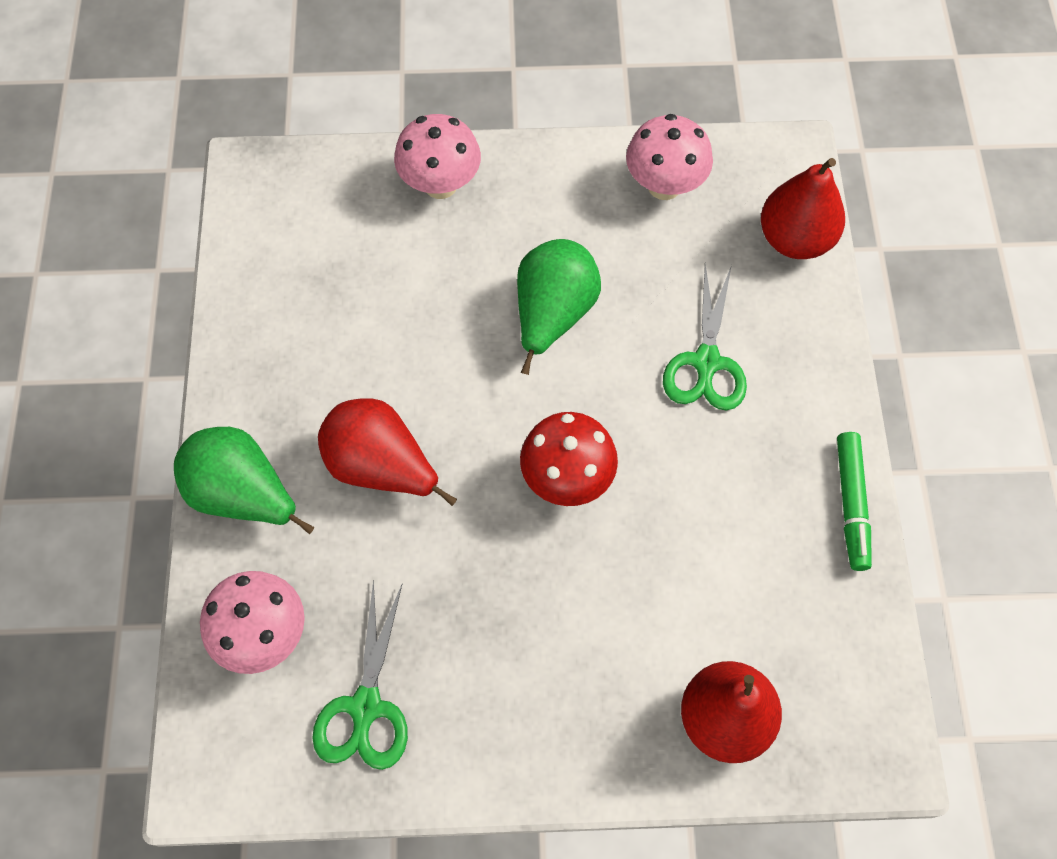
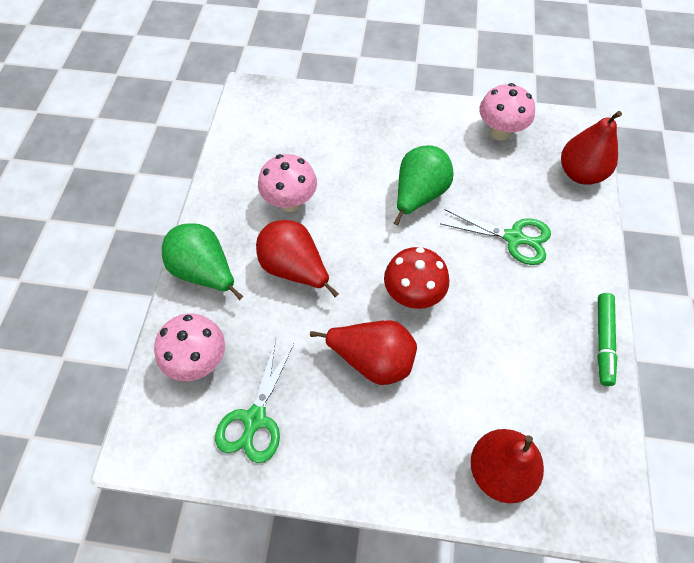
camera: 10 degrees right, 5 degrees down
pink mushroom [394,114,481,199] -> pink mushroom moved to [258,154,317,212]
green scissors [663,264,747,410] -> green scissors turned 90 degrees counterclockwise [440,209,551,265]
none -> red pear [310,320,417,385]

